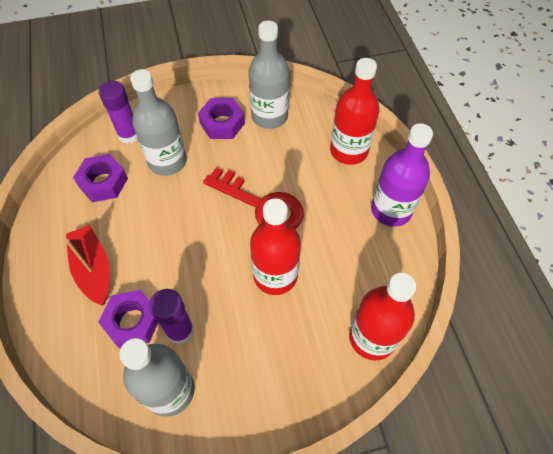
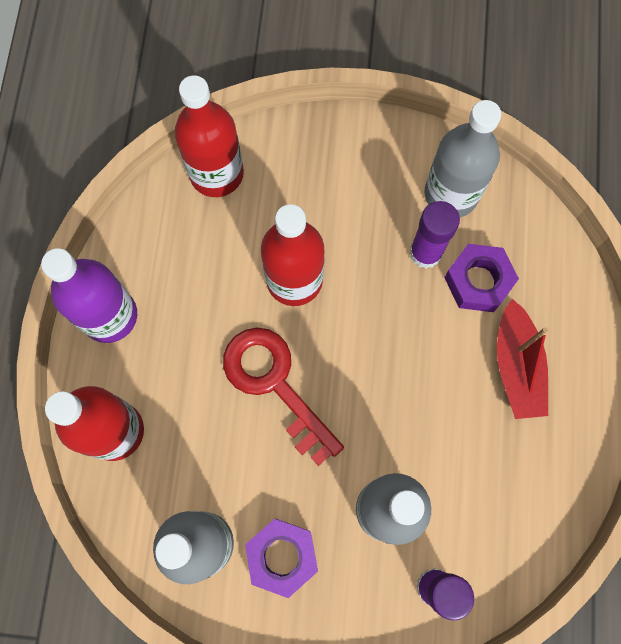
camera: 160 degrees left, 15 degrees up
purple nut [73,154,128,202] -> none

